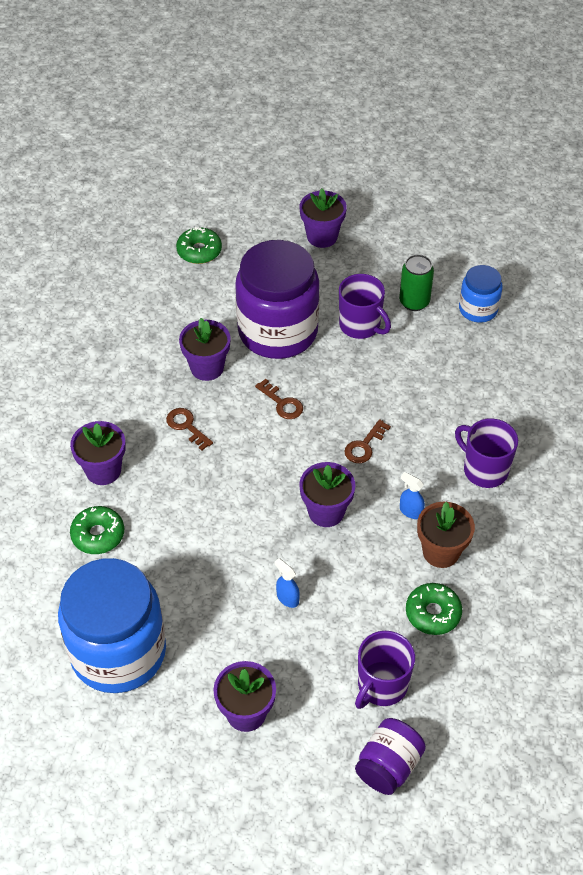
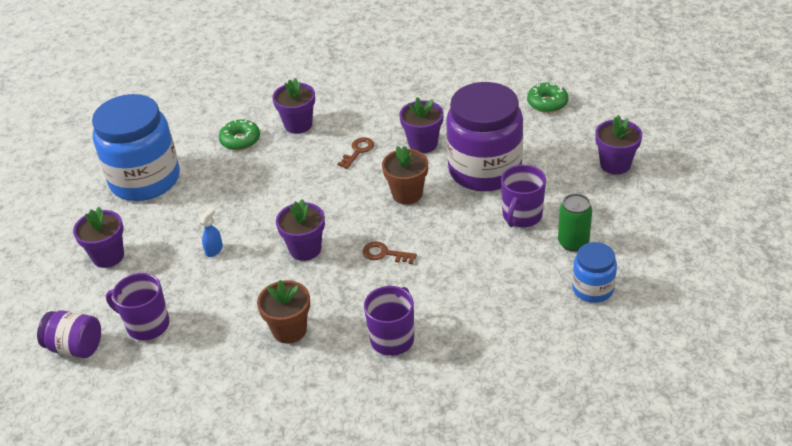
camera: 75 degrees right, 10 degrees down
brown key [255,378,303,419] -> brown flower pot [382,146,428,205]
blue spray bottle [400,472,425,519] -> none
green donut [406,583,462,635] -> none

